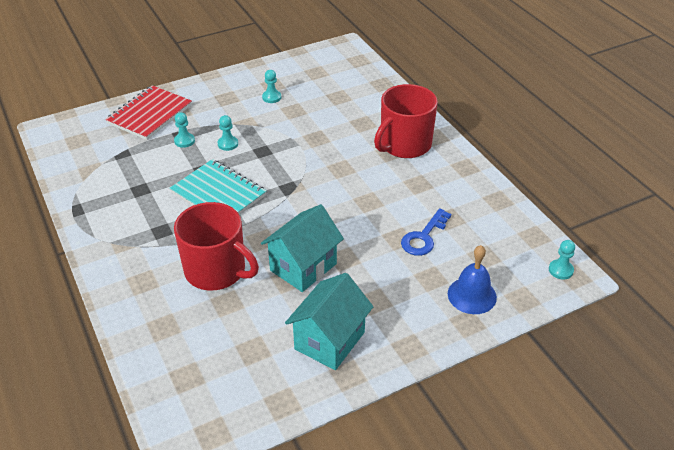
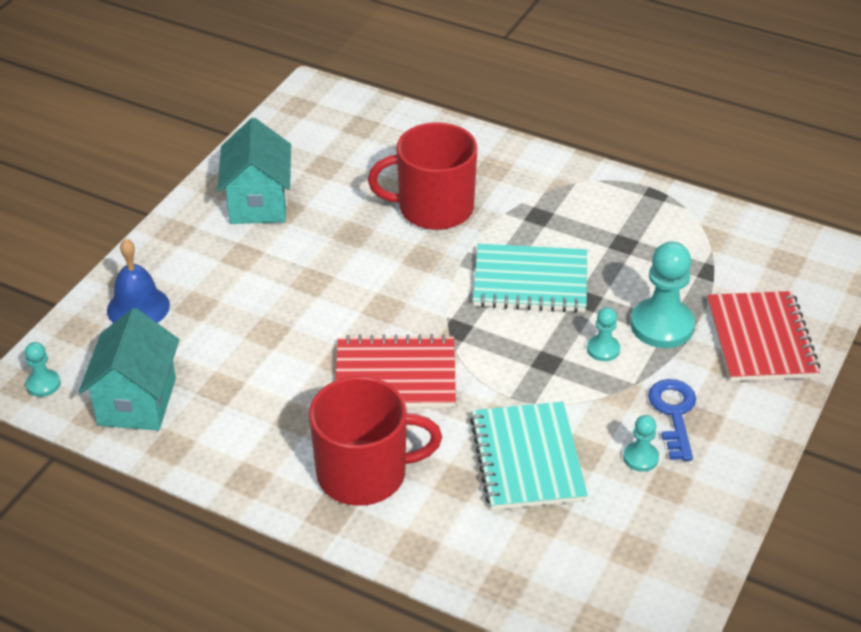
camera: 145 degrees right, 0 degrees up
turquoise pawn [174,112,195,148] -> turquoise pawn [630,242,695,348], size x1.96
turquoise house [261,204,344,292] -> turquoise house moved to [79,308,179,431]
red mug [374,84,438,158] -> red mug turned 75 degrees clockwise [309,376,442,506]
blue key [401,208,451,256] -> blue key moved to [648,379,696,461]
none -> red notebook [335,334,456,407]
none -> turquoise notebook [470,402,588,510]

